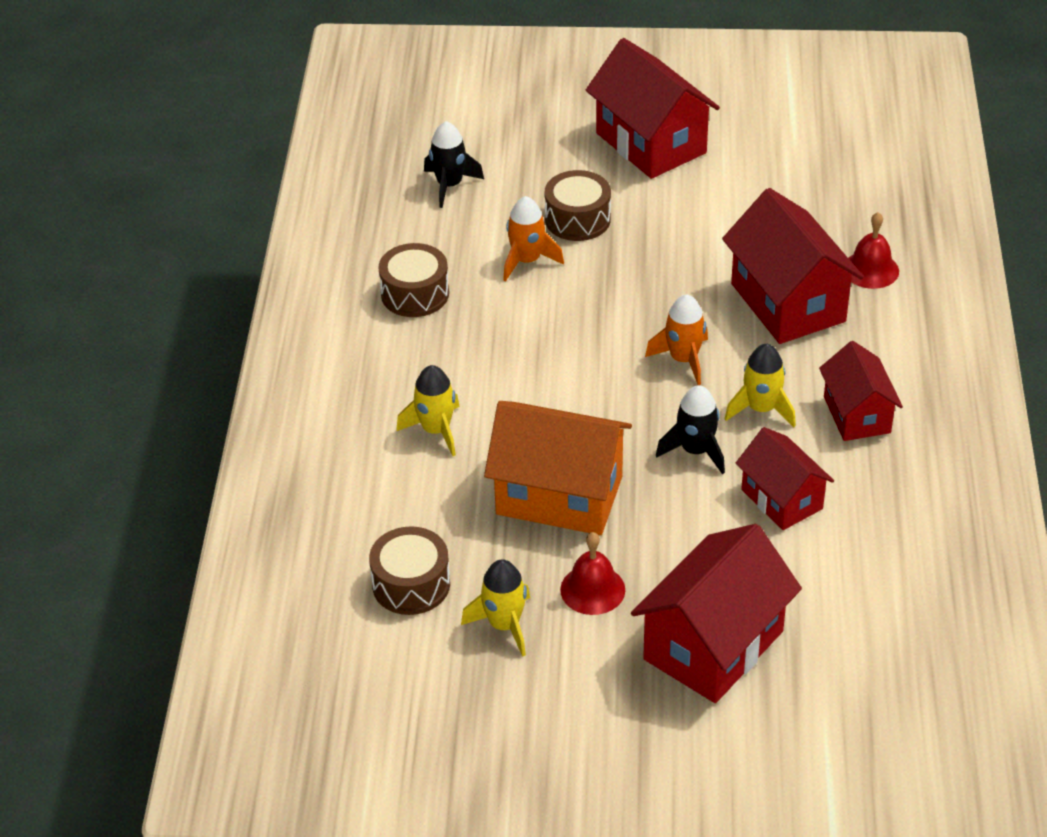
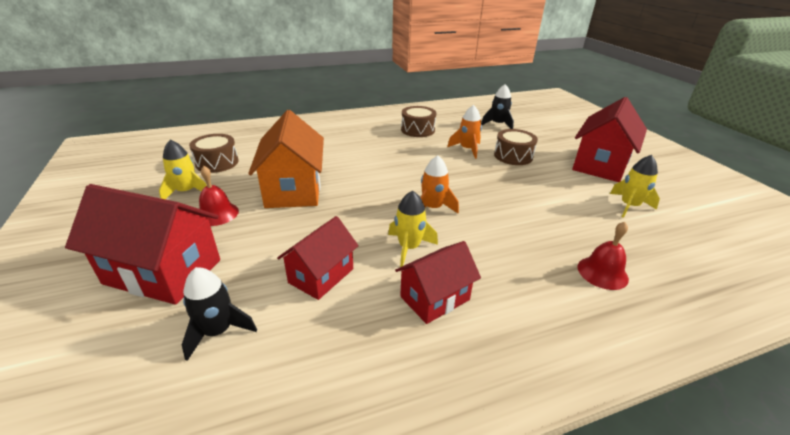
camera: 65 degrees right, 10 degrees down
yellow rocket [396,365,460,456] -> yellow rocket moved to [610,155,660,218]
black rocket [656,385,725,474] -> black rocket moved to [182,267,257,361]
red house [722,188,864,344] -> none

